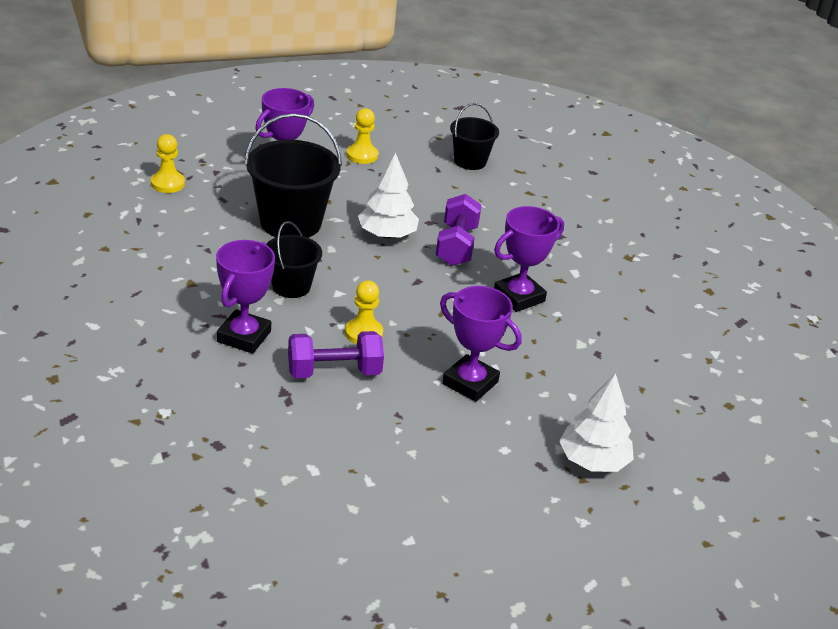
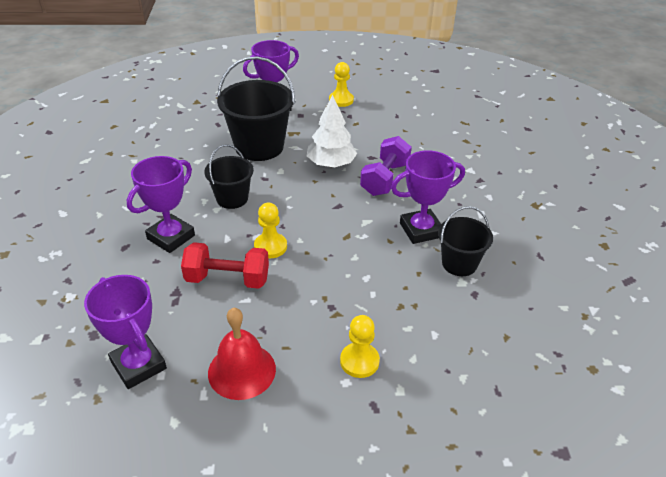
camera: 20 degrees right, 5 degrees up
yellow pawn [151,134,185,193] -> yellow pawn moved to [340,315,380,378]
purple dumbbell [288,331,384,378] -> red dumbbell [181,242,269,289]
purple trophy [440,286,522,402] -> purple trophy moved to [84,275,167,389]
black bucket [450,103,499,170] -> black bucket moved to [438,206,493,276]
white tree [559,373,634,472] -> none
none -> red bell [208,308,276,400]

